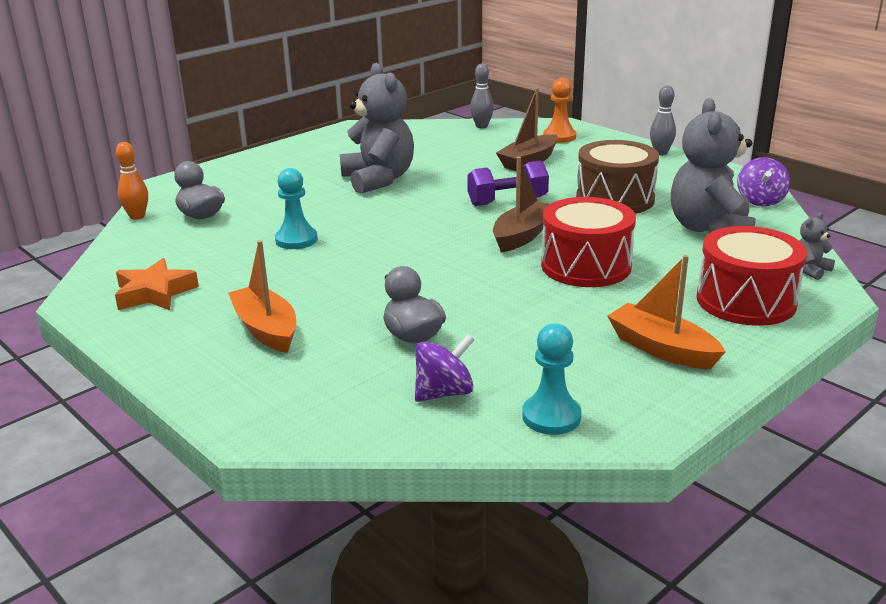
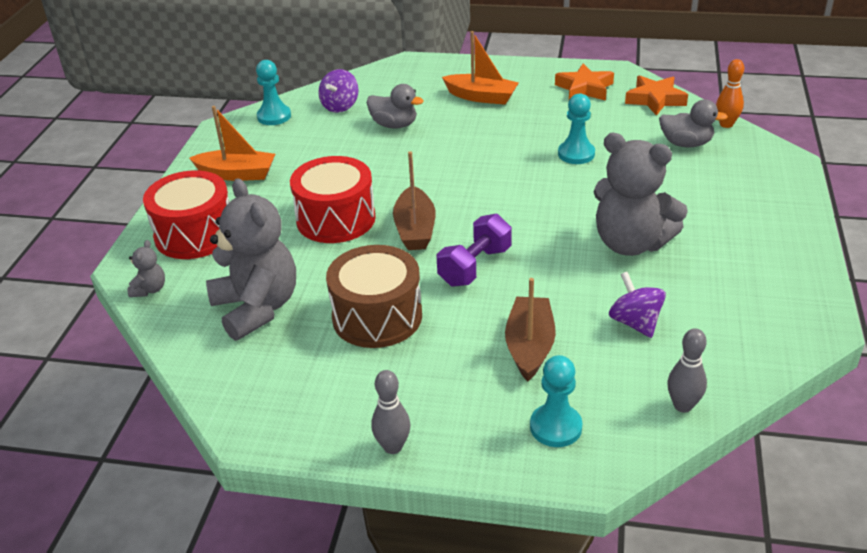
camera: 145 degrees right, 10 degrees up
orange pawn [543,78,577,143] -> turquoise pawn [530,355,582,447]
purple spinning top [737,157,790,207] -> purple spinning top moved to [609,272,666,338]
none -> orange star [625,75,688,116]

